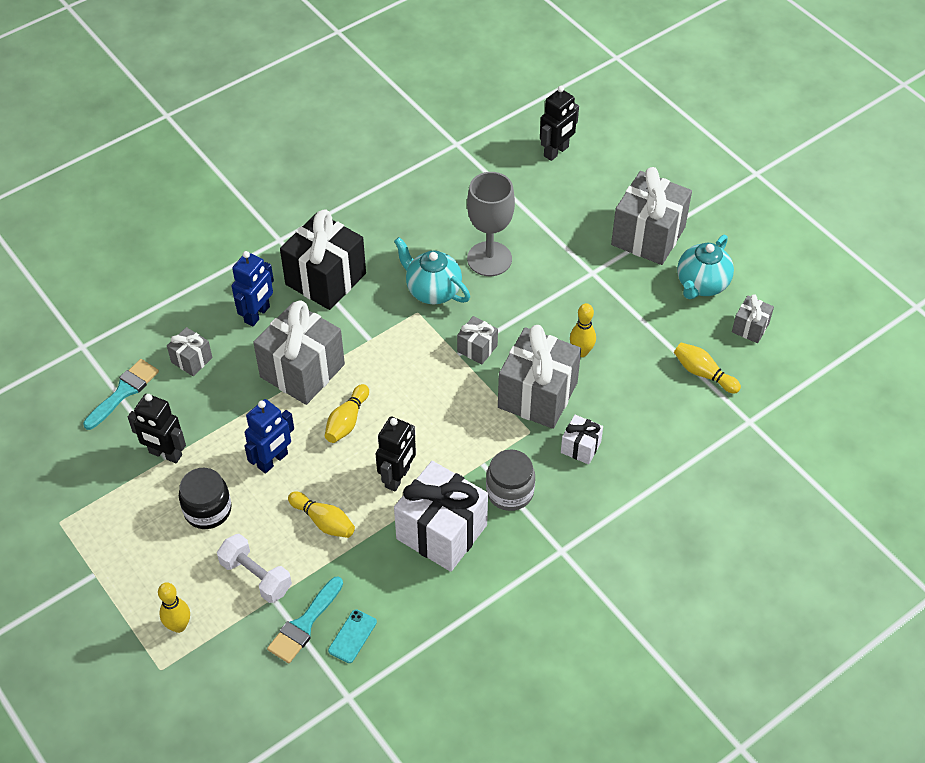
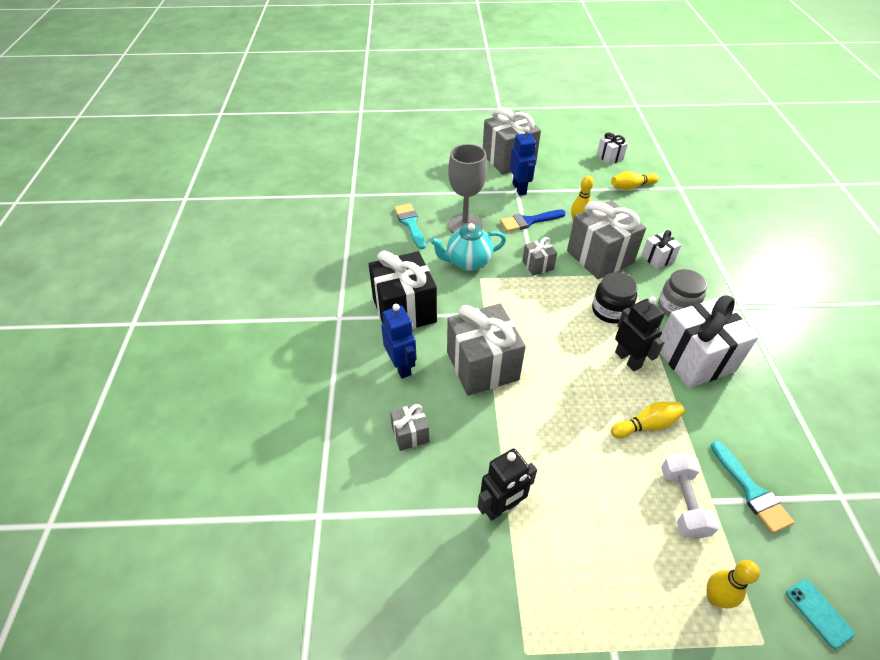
camera: 55 degrees left, 5 degrees down
turquoise brush [83,359,159,430] -> turquoise brush moved to [394,203,426,249]
black jar [179,468,232,529] -> black jar moved to [592,273,637,324]
white dumbbell [217,534,292,603] -> white dumbbell turned 75 degrees counterclockwise [661,453,720,539]
blue robot [244,399,294,474] -> blue robot moved to [510,127,536,196]
yellow bowling pin [325,384,369,443] -> none
turquoise phone [328,609,377,663] -> turquoise phone moved to [786,579,855,649]
black robot [540,86,579,161] -> none
turquoise teapot [677,235,734,299] -> none
grey gift [732,294,774,343] -> white gift [597,133,628,164]
none -> blue brush [500,210,566,232]

